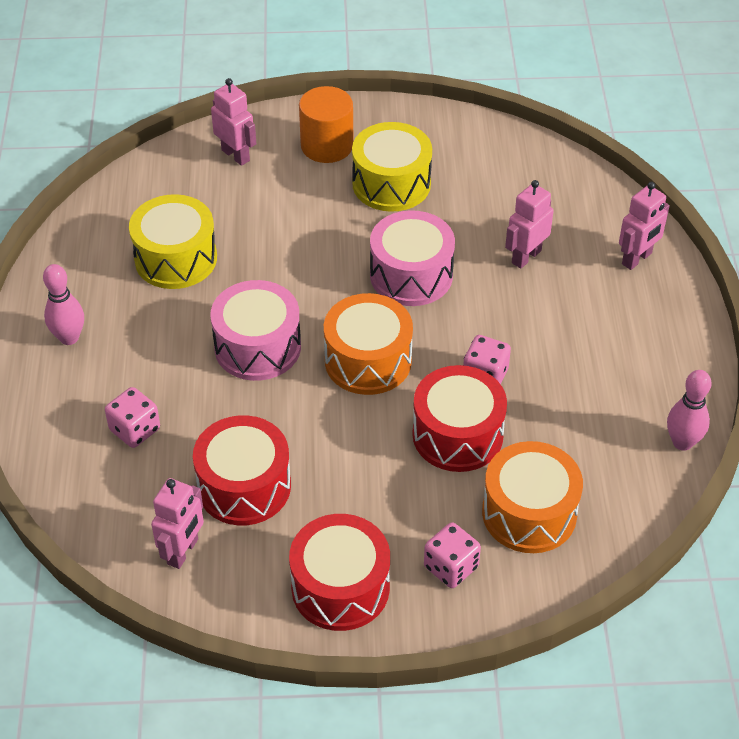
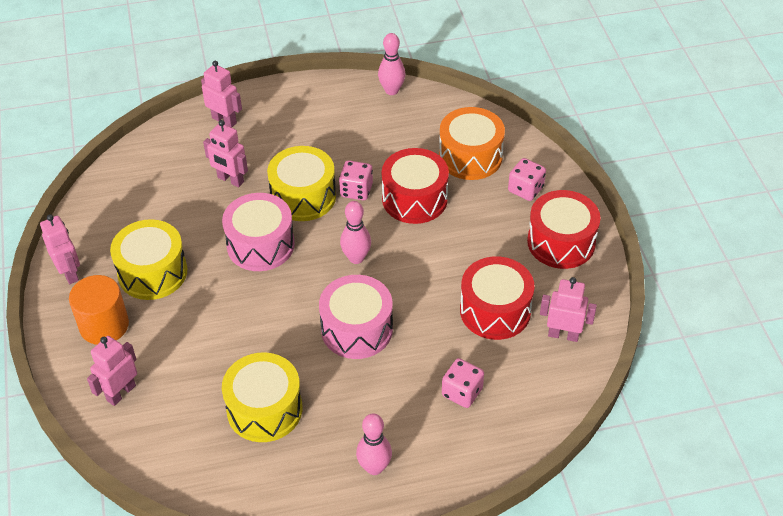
camera: 100 degrees left, 0 degrees up
orange drum [324,293,413,395] -> pink bowling pin [340,201,371,264]
none -> pink robot [40,214,80,284]
none -> yellow drum [267,146,336,221]

